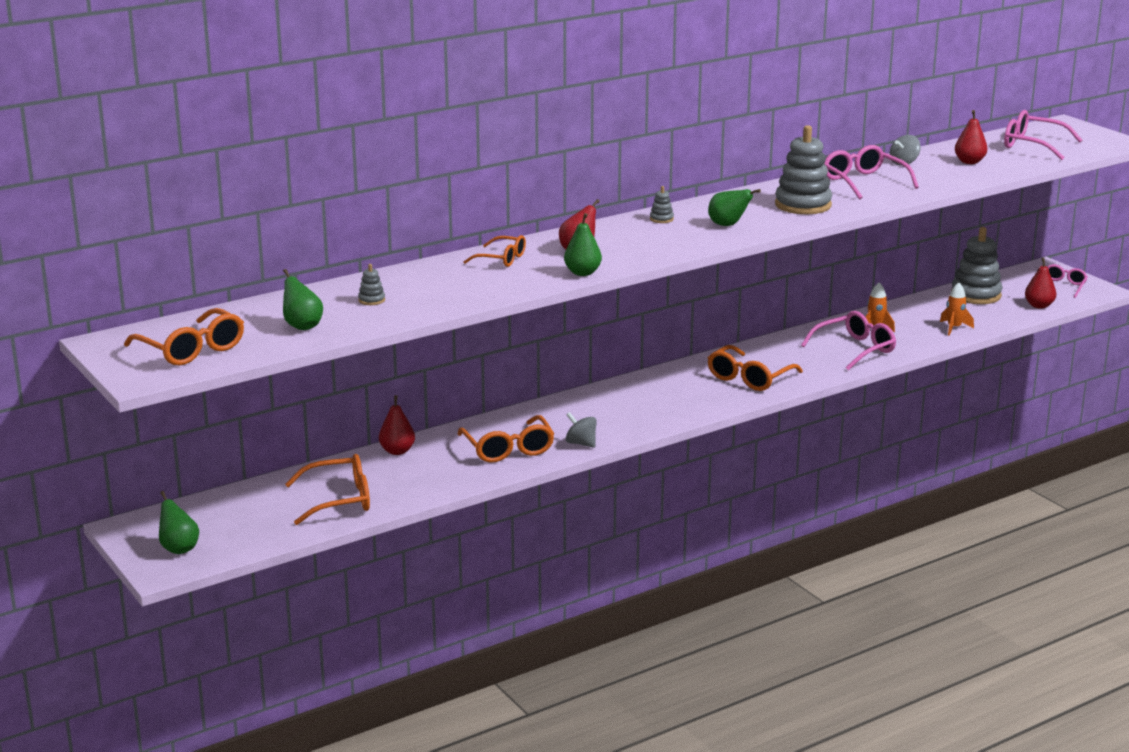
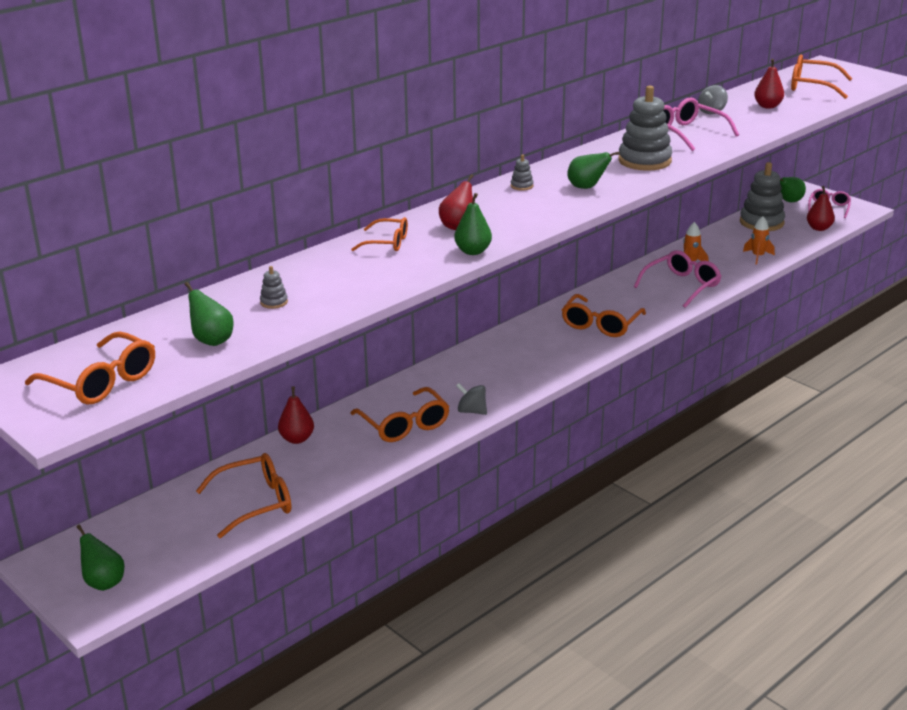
camera: 10 degrees left, 5 degrees up
pink glasses [1004,110,1082,160] -> orange glasses [791,55,853,99]
none -> green pear [780,177,806,202]

